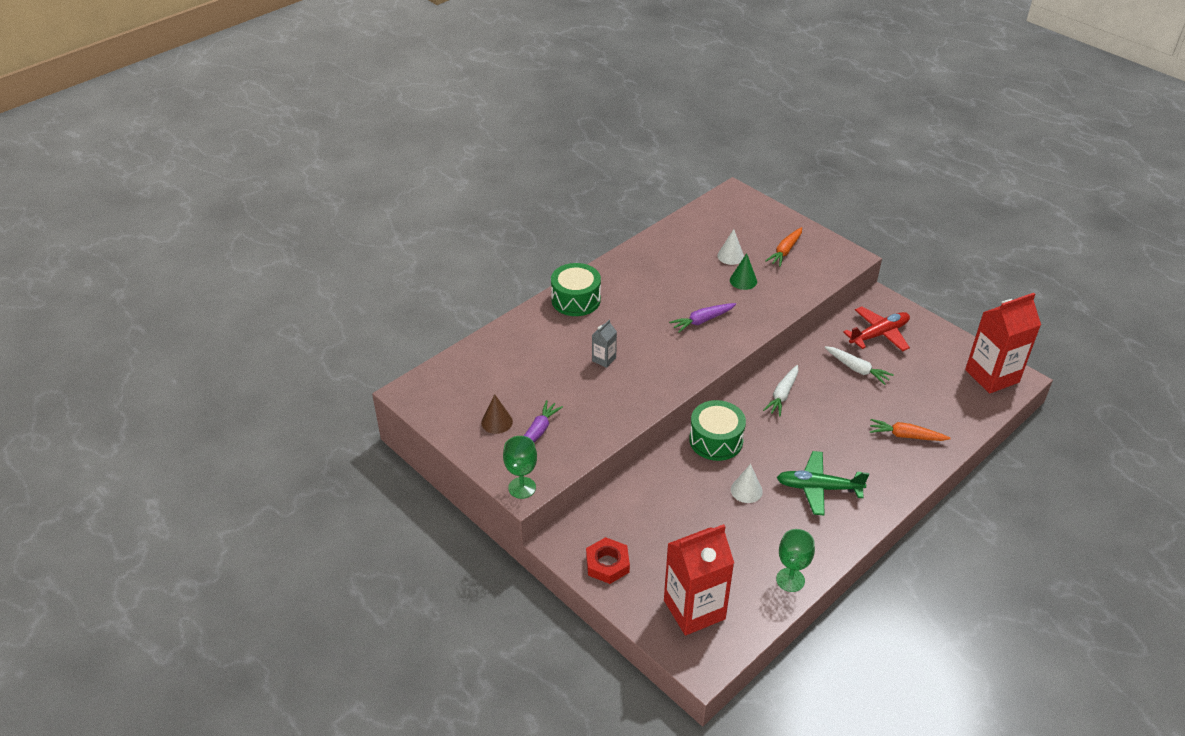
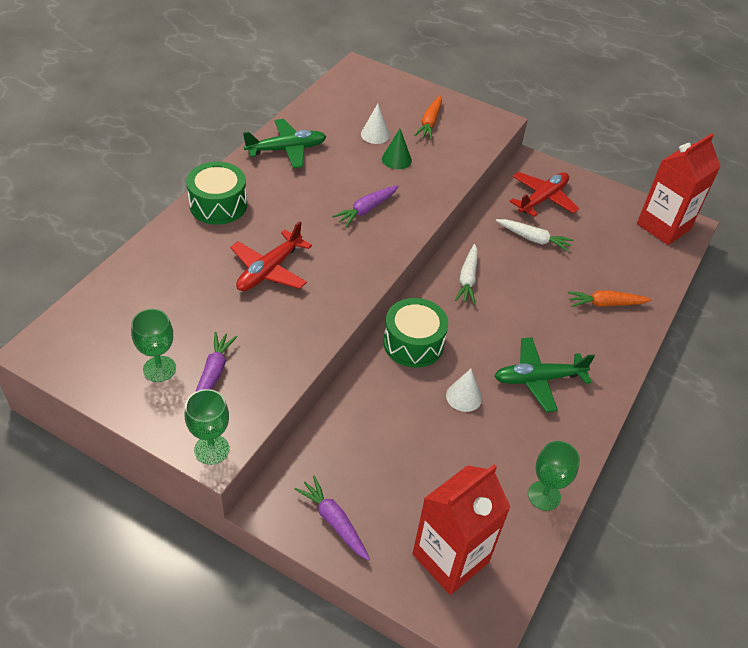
camera: 20 degrees left, 5 degrees up
brown cone [481,394,513,434] -> green goblet [131,309,176,382]
red nut [586,537,630,584] -> purple carrot [295,475,370,561]
grey carton [592,320,617,368] -> red plane [230,221,312,291]
none -> green plane [243,119,326,168]

